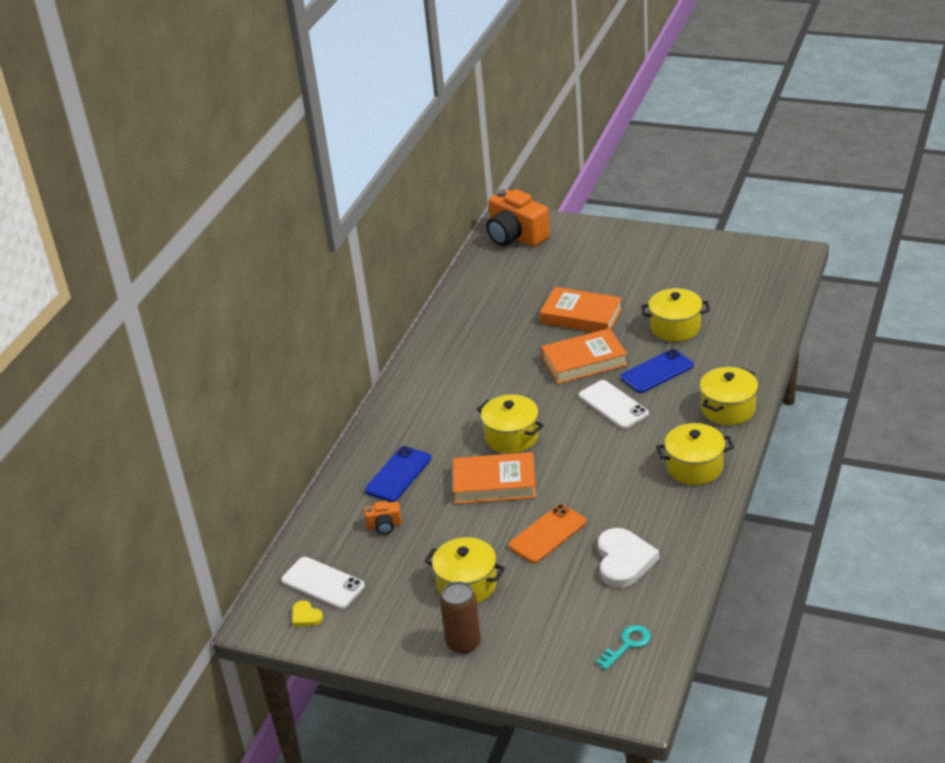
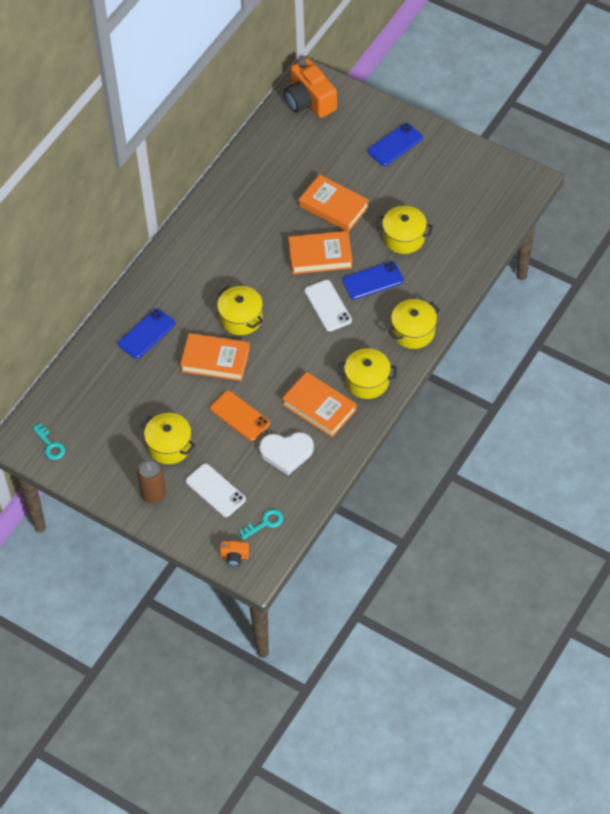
camera: 10 degrees right, 20 degrees up
white phone [281,557,365,609] -> white phone moved to [186,463,246,517]
yellow heart [292,600,323,627] -> turquoise key [33,423,65,460]
orange camera [364,501,402,535] -> orange camera moved to [220,541,249,566]
orange phone [508,504,586,563] -> orange phone turned 75 degrees clockwise [210,390,270,441]
white heart [598,528,659,588] -> white heart turned 75 degrees clockwise [259,432,314,475]
none -> orange book [282,372,357,437]
none -> blue phone [368,123,423,166]

